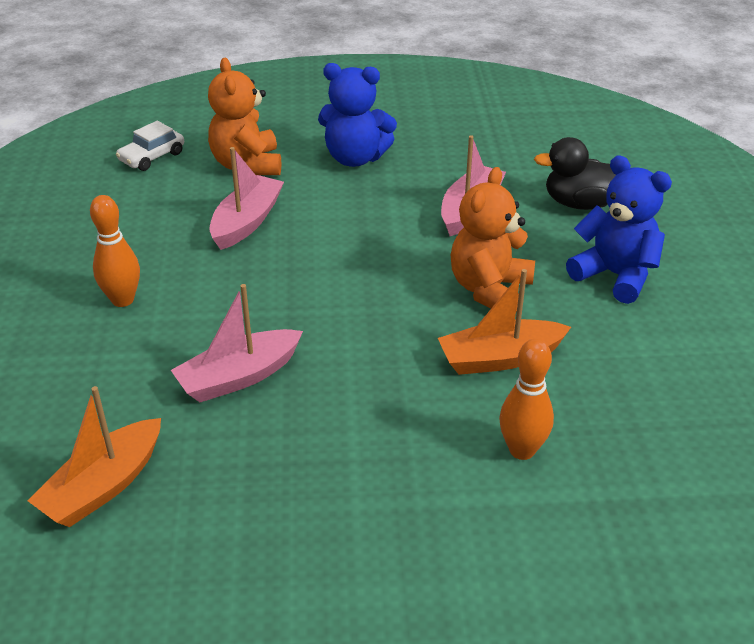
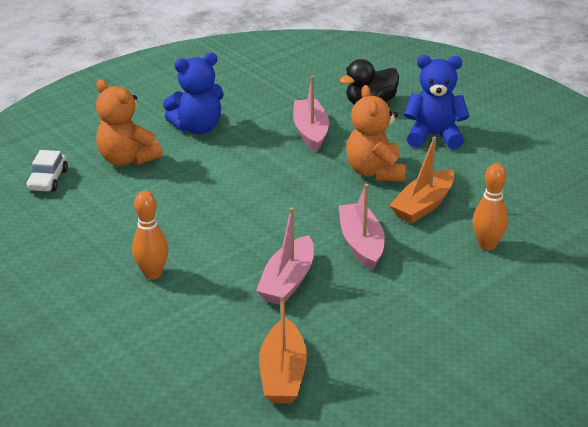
camera: 35 degrees left, 5 degrees down
pink boat [209,147,284,250] -> pink boat moved to [339,184,385,271]

